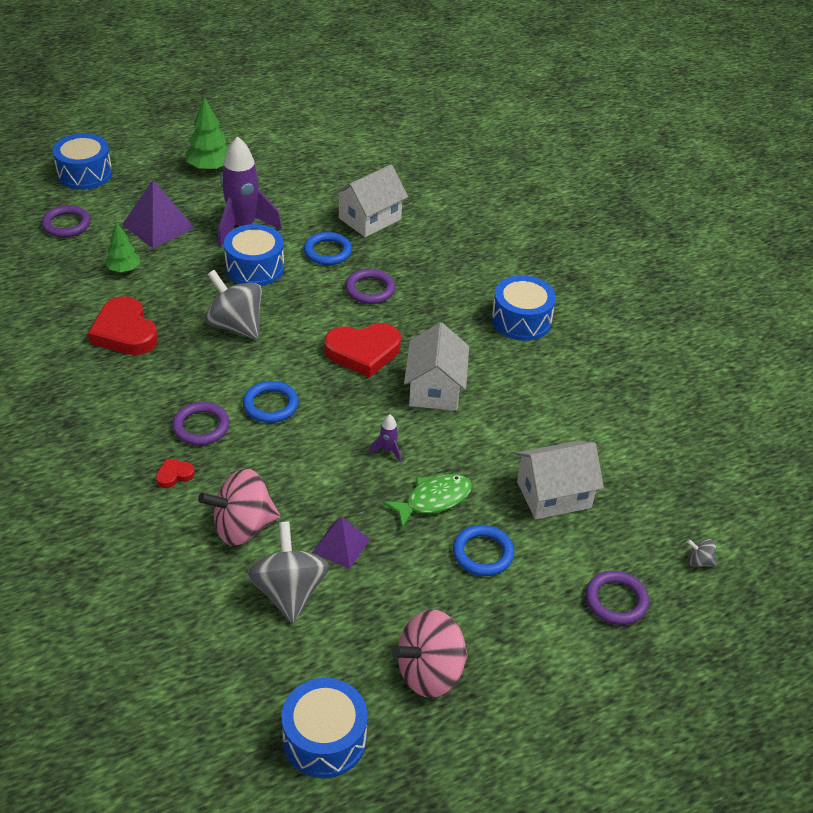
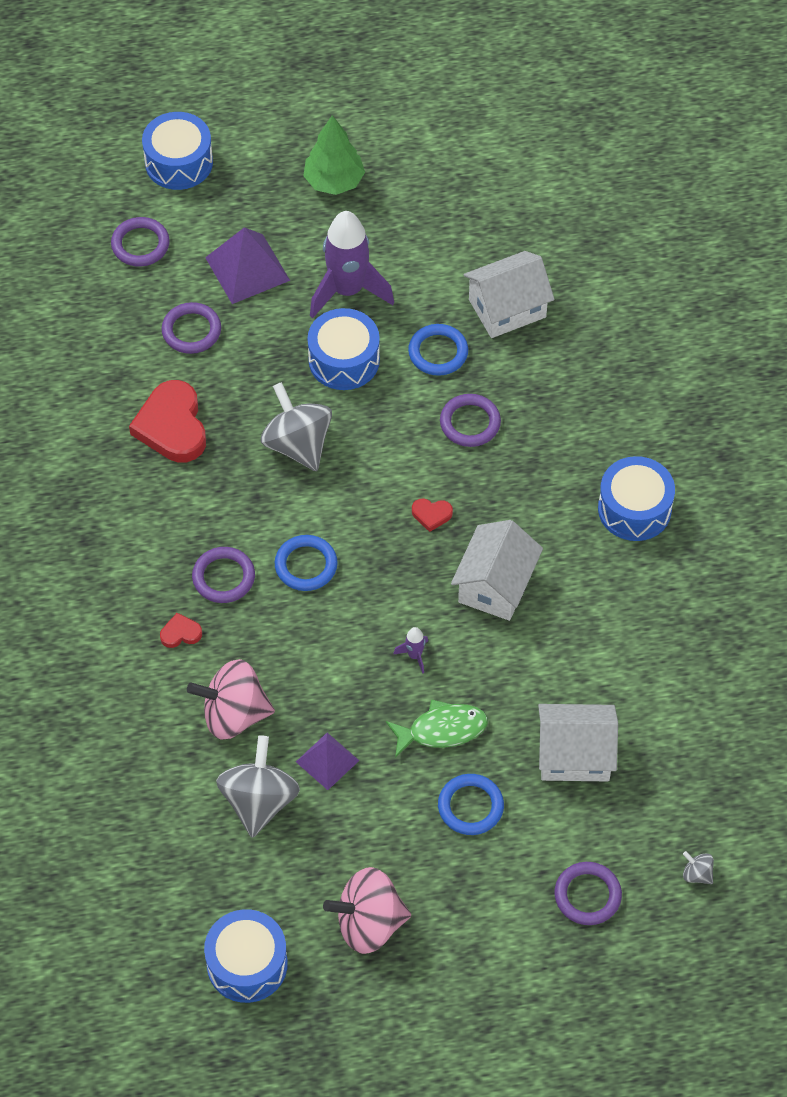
camera: 20 degrees right, 15 degrees up
green tree [105,222,140,272] -> purple ring [161,302,221,354]
red heart [324,323,401,378] -> red heart [412,498,453,532], size x0.45

